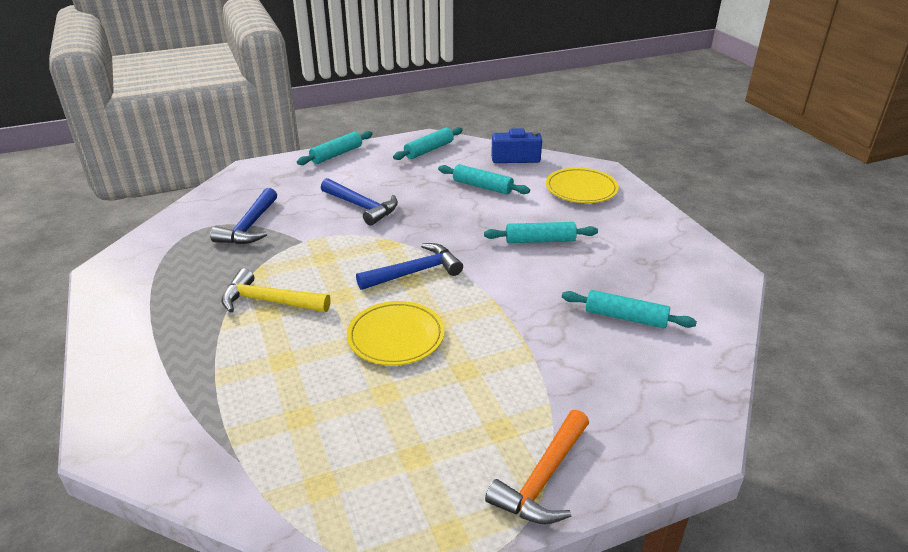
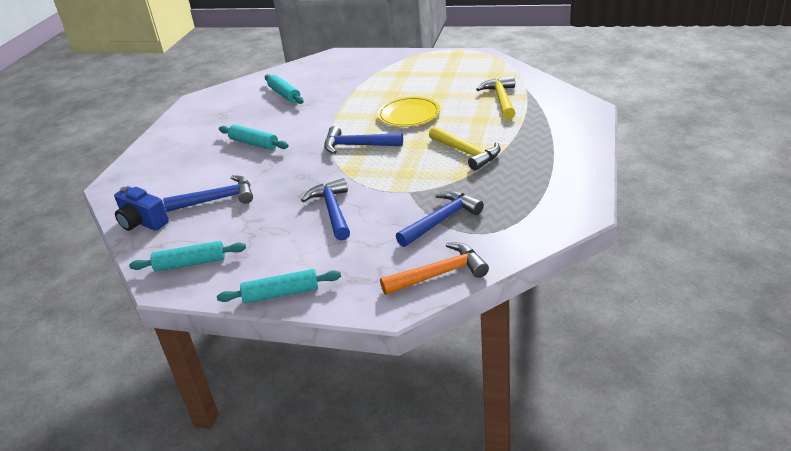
camera: 140 degrees left, 0 degrees up
turquoise rolling pin [438,164,530,195] -> blue hammer [163,175,253,212]
orange hammer [485,410,589,524] -> orange hammer moved to [380,242,489,295]
yellow plate [546,167,619,203] -> none
none -> yellow hammer [476,76,515,119]

